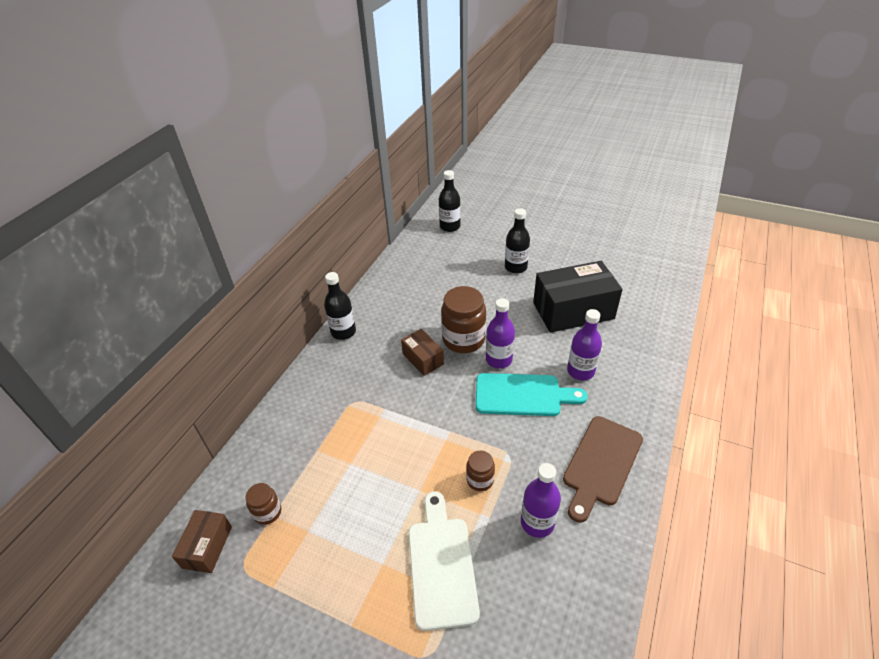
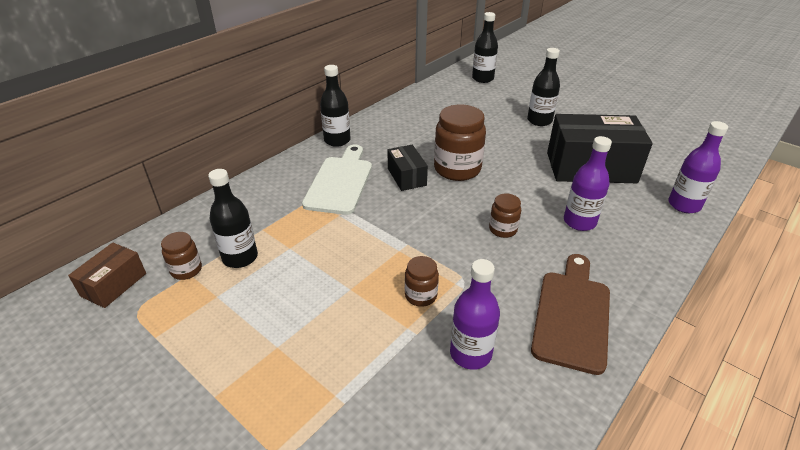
camera: 15 degrees right, 5 degrees down
brown box [401,329,444,376] -> black box [387,145,428,191]
white cutting board [408,491,480,631] -> white cutting board moved to [302,145,372,215]
turquoise cutting board [476,373,588,416] -> brown jar [489,193,521,238]
purple bottle [486,298,515,369] -> purple bottle moved to [668,121,728,213]
brown cutting board [563,416,643,523] -> brown cutting board turned 150 degrees clockwise [531,254,610,375]
none -> black bottle [208,169,258,268]

